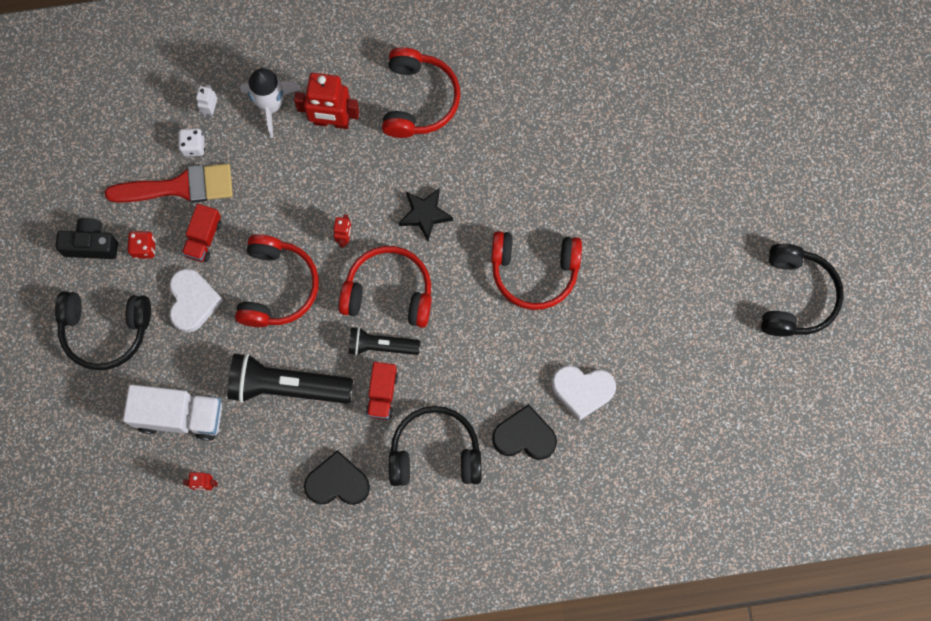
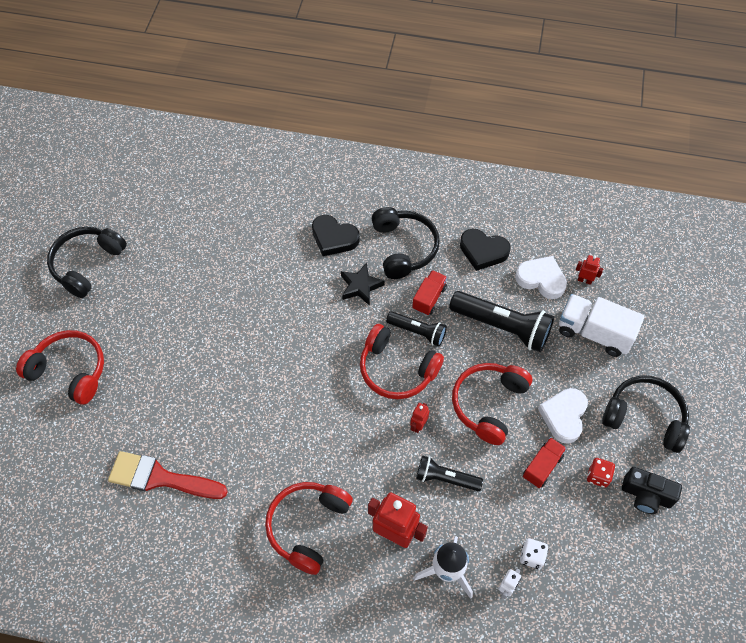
camera: 160 degrees left, 15 degrees down
red brush [105,164,233,203] -> red brush moved to [108,451,228,499]
black headphones [389,406,482,486] -> black headphones turned 120 degrees counterclockwise [372,207,440,279]
black star [399,189,453,241] -> black star moved to [341,262,385,306]
red headphones [491,231,582,310] -> red headphones moved to [16,330,104,404]
white heart [551,366,616,421] -> white heart moved to [515,256,567,299]
none -> black flashlight [416,456,483,491]

